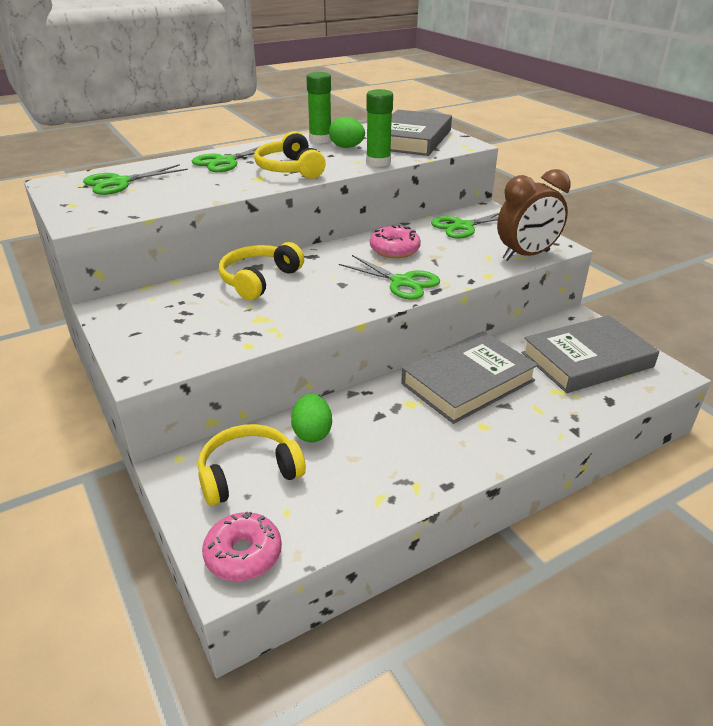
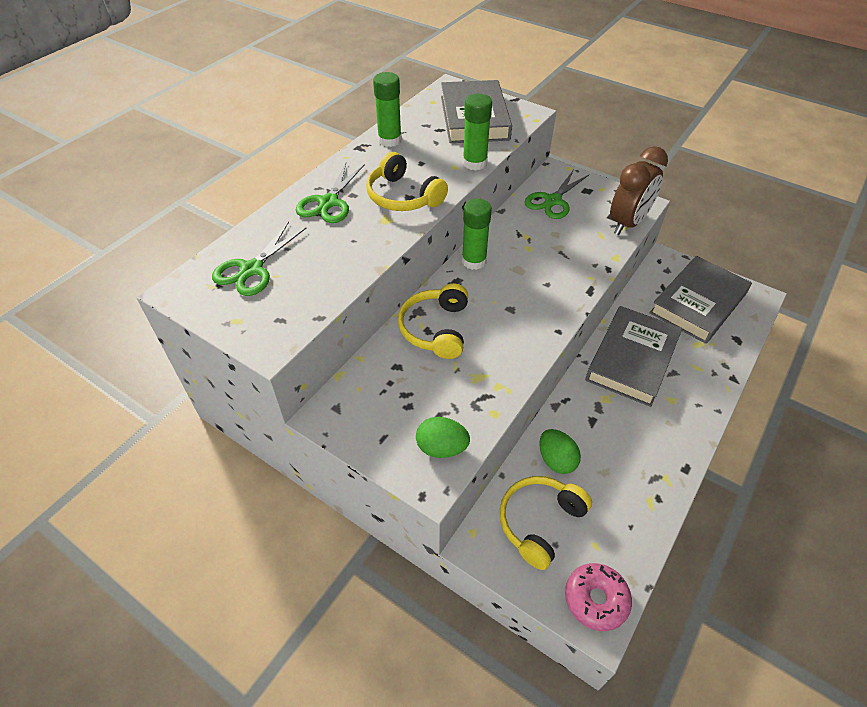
camera: 25 degrees left, 15 degrees up
green egg [329,117,365,148] -> green egg moved to [416,417,470,458]
green scissors [339,255,440,300] -> none
pink donut [370,225,421,258] -> none
none -> green glue stick [462,199,492,270]

